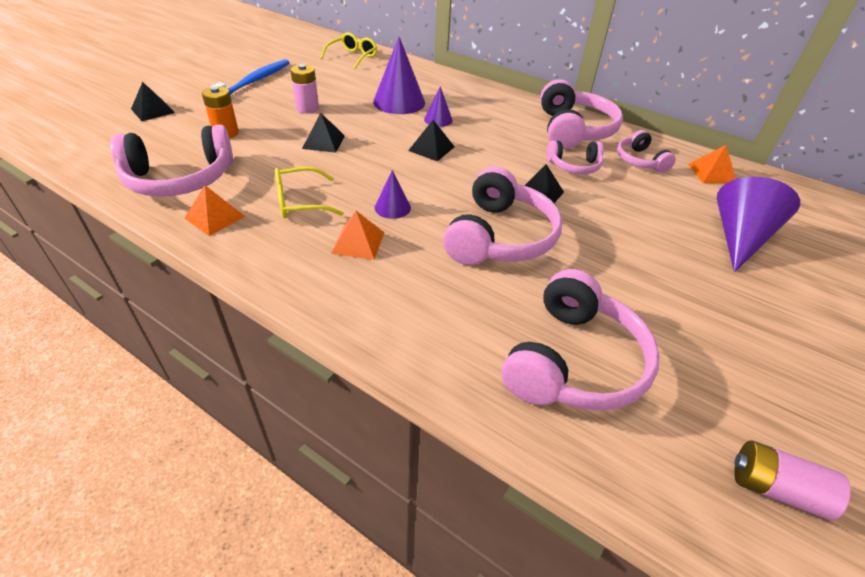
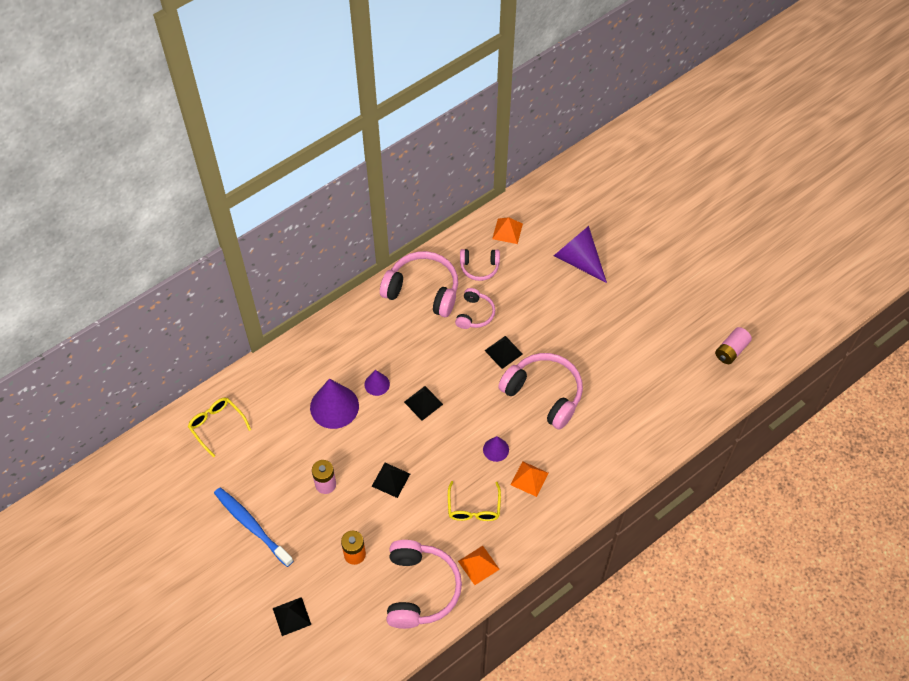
camera: 70 degrees left, 15 degrees up
pink headphones [501,269,660,411] -> none

